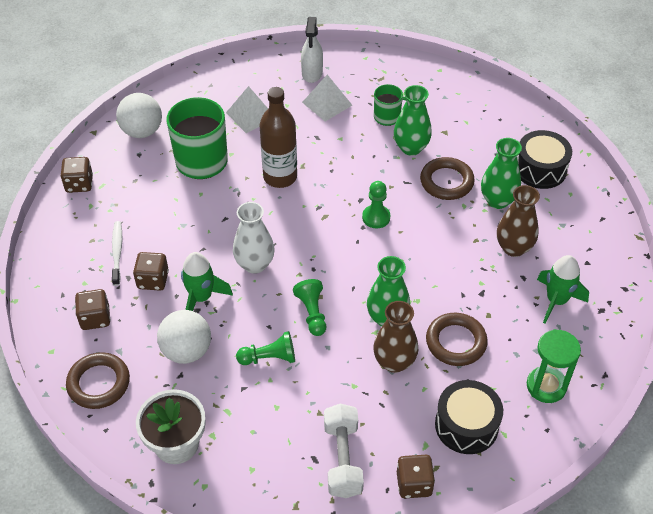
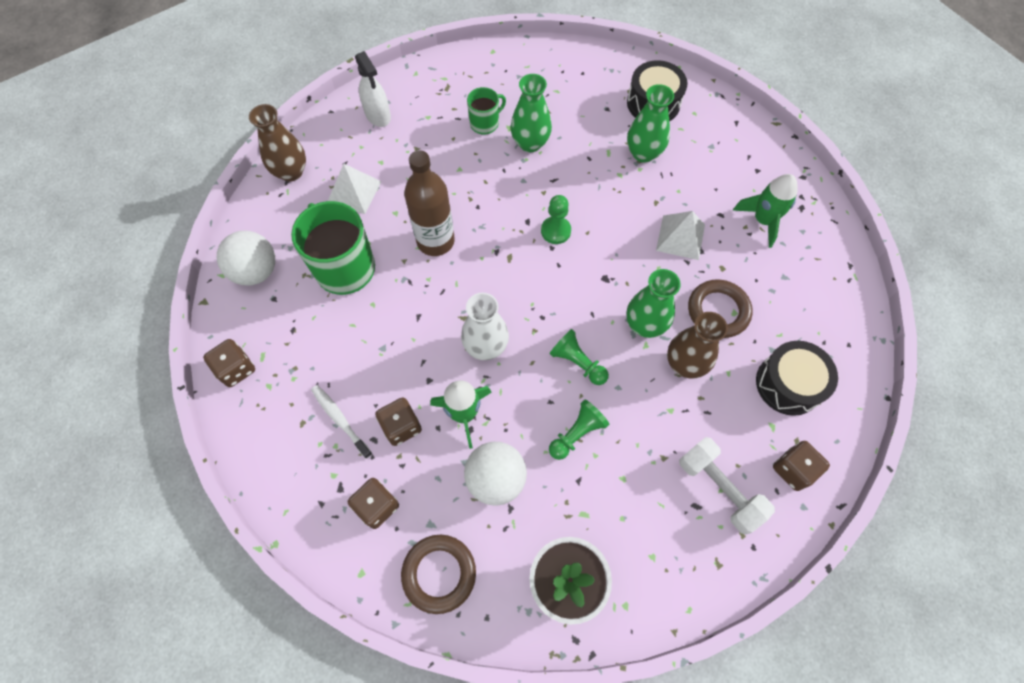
camera: 35 degrees left, 15 degrees up
white pyramid [302,75,352,122] -> white pyramid moved to [656,211,705,260]
brown ring [420,157,475,200] -> none
brown vase [497,185,540,257] -> brown vase moved to [249,104,306,182]
green hourglass [527,329,581,403] -> none

